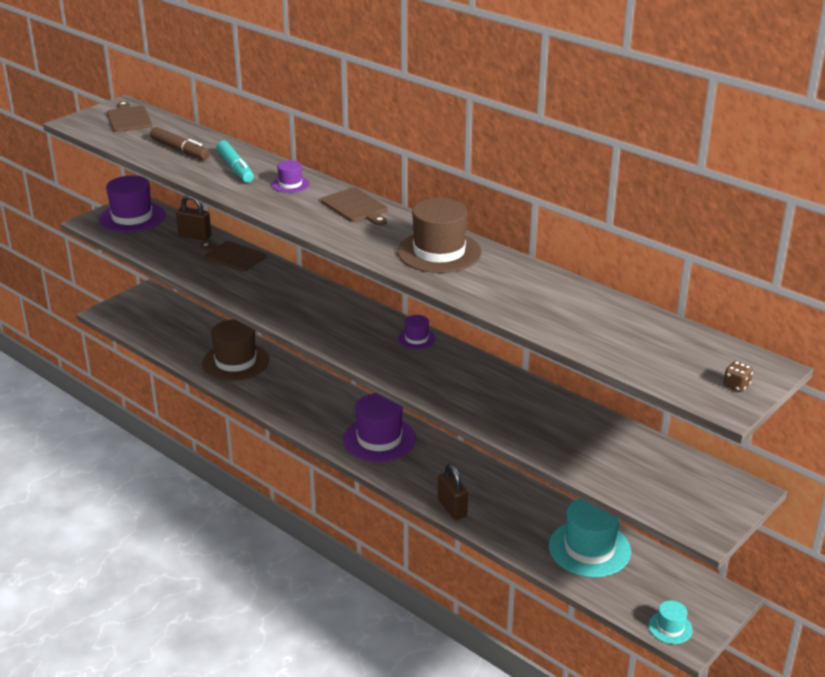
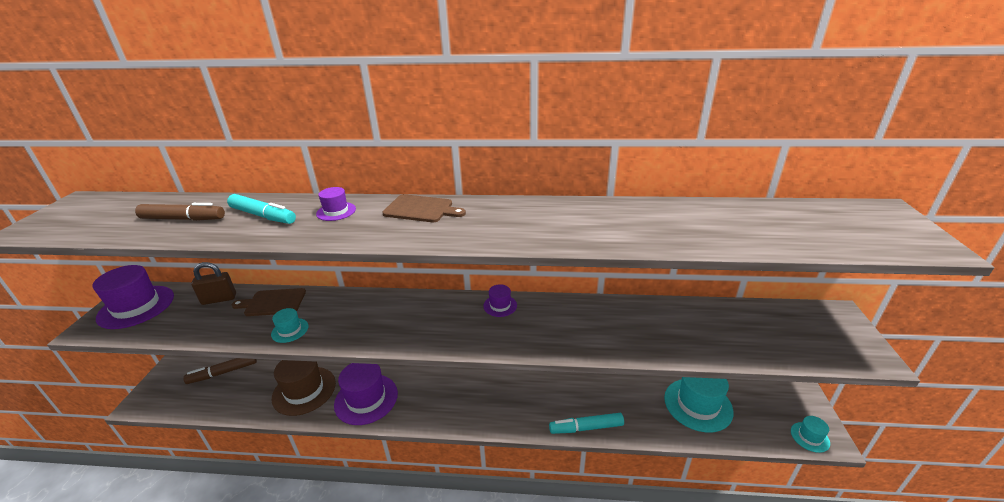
camera: 35 degrees left, 0 degrees up
brown cutting board [107,101,152,132] -> none
purple hat [343,393,416,462] -> purple hat moved to [334,363,398,425]
brown hat [397,198,482,273] -> none
brown padlock [438,464,468,520] -> turquoise marker [549,413,624,434]
brown dice [723,361,753,392] -> none
none -> brown marker [183,358,257,384]
none -> turquoise hat [271,308,309,343]

